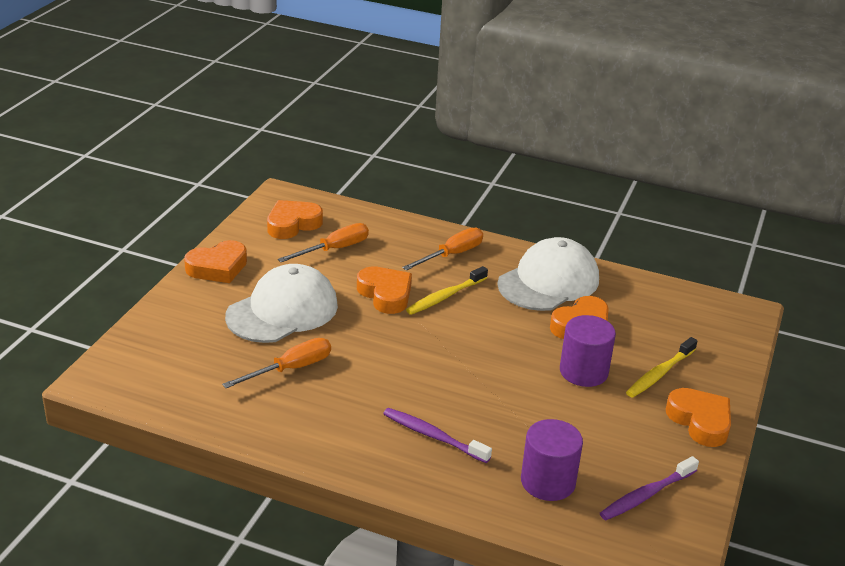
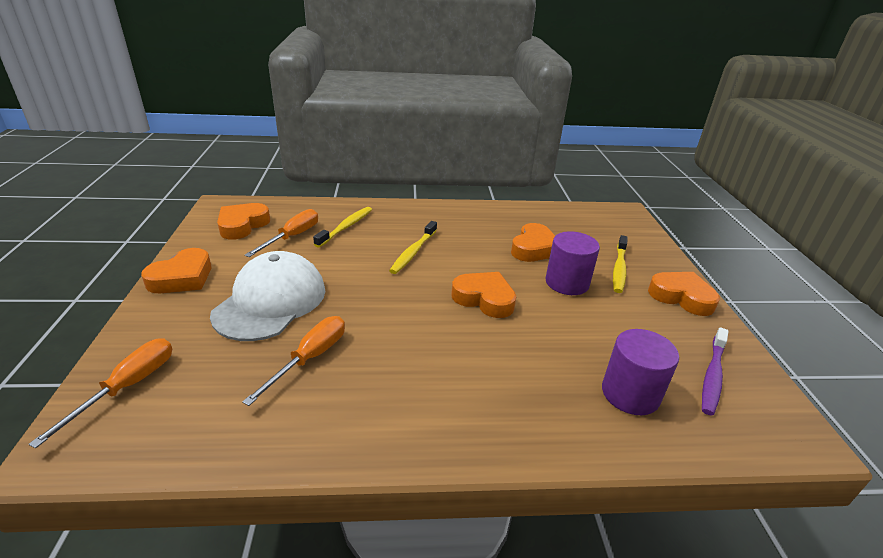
camera: 25 degrees left, 0 degrees up
orange heart [357,266,412,314] -> orange heart moved to [451,272,516,318]
purple toothbrush [383,408,492,463] -> none
orange screwdriver [402,228,483,271] -> orange screwdriver moved to [29,338,172,448]
white cap [497,237,599,311] -> none
none -> yellow toothbrush [313,207,372,248]

